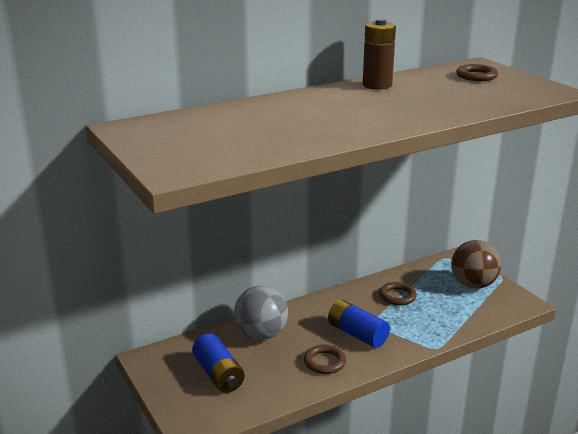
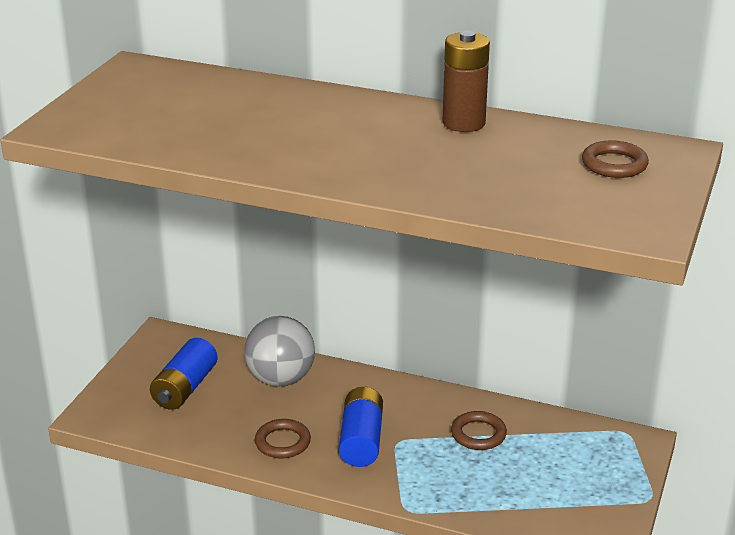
camera: 50 degrees right, 5 degrees up
brown ball [451,240,501,289] -> none

